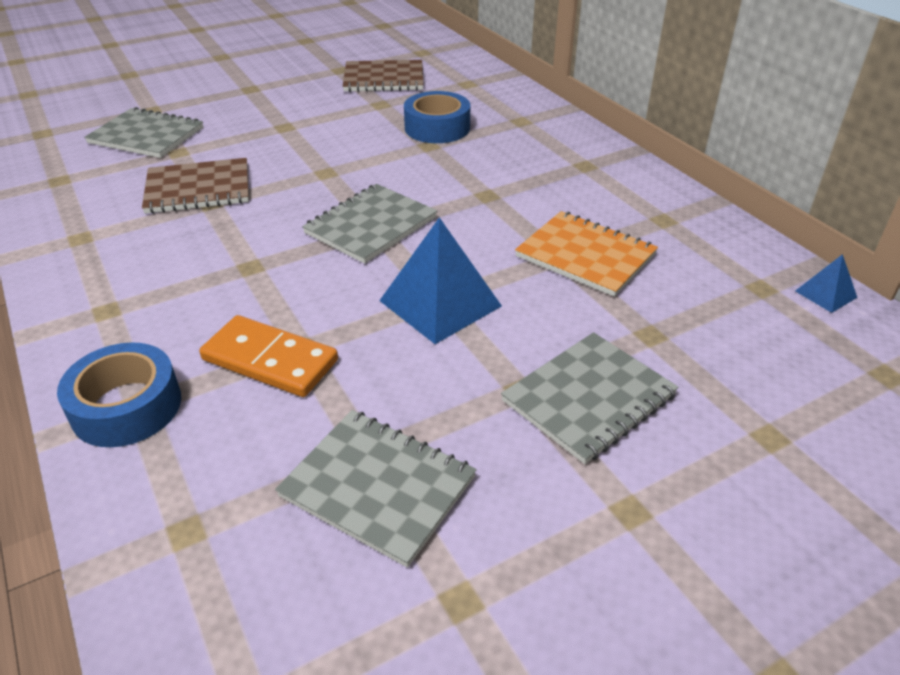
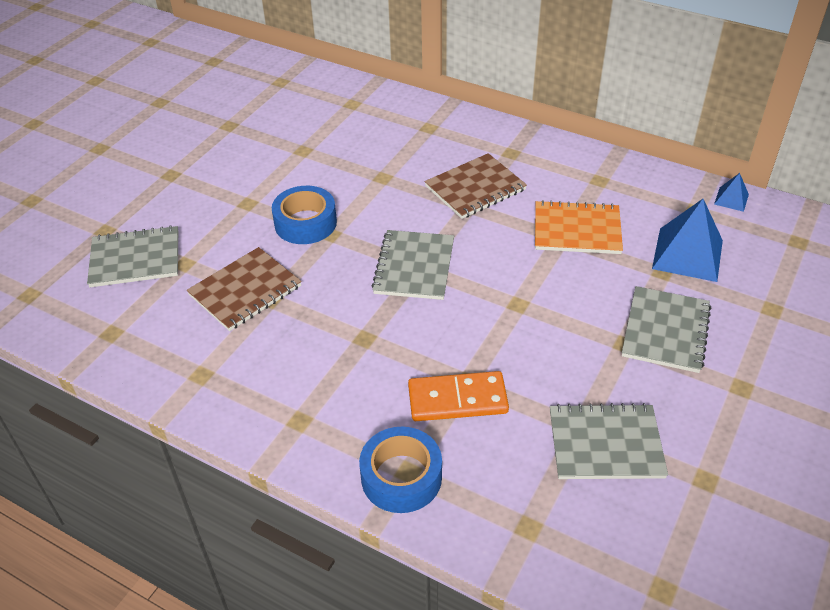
camera: 30 degrees left, 5 degrees up
brown notebook [343,60,423,92] -> brown notebook moved to [425,153,527,219]
blue pyramid [379,217,502,344] -> blue pyramid moved to [652,199,723,282]
blue tape [404,91,470,143] -> blue tape moved to [272,186,337,244]

